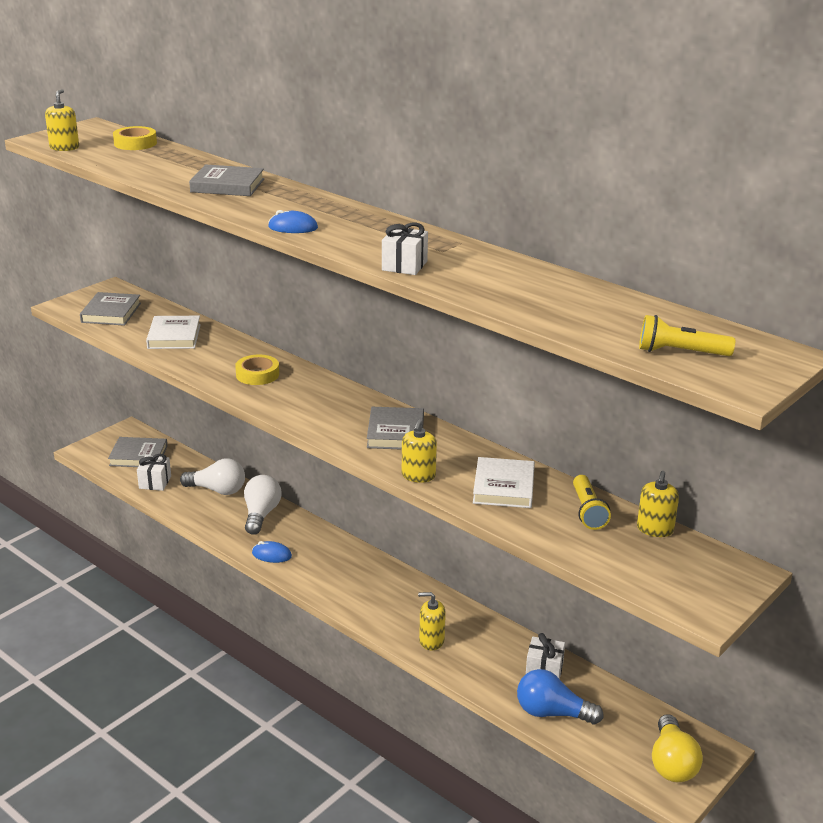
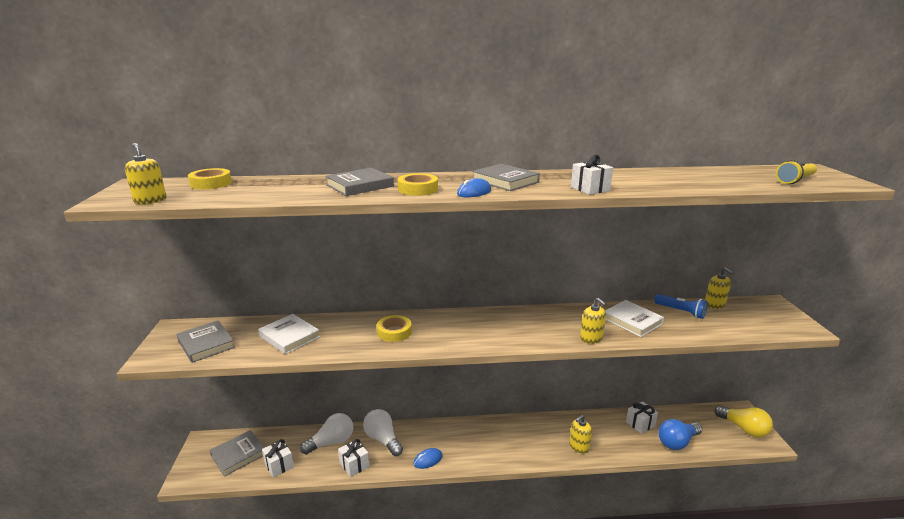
camera: 45 degrees left, 5 degrees down
grey book [367,407,424,450] -> grey book moved to [472,164,540,191]
yellow flashlight [573,475,611,530] -> blue flashlight [655,294,708,319]
none -> white gift [338,439,369,477]
none -> yellow tape [398,173,438,196]

